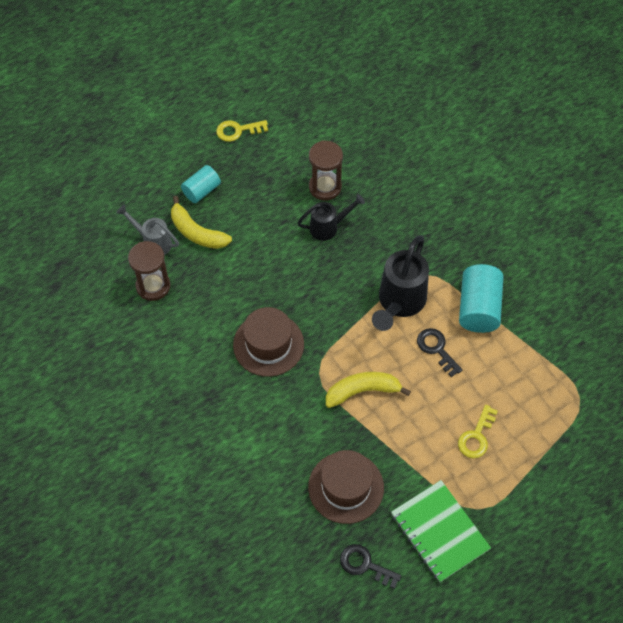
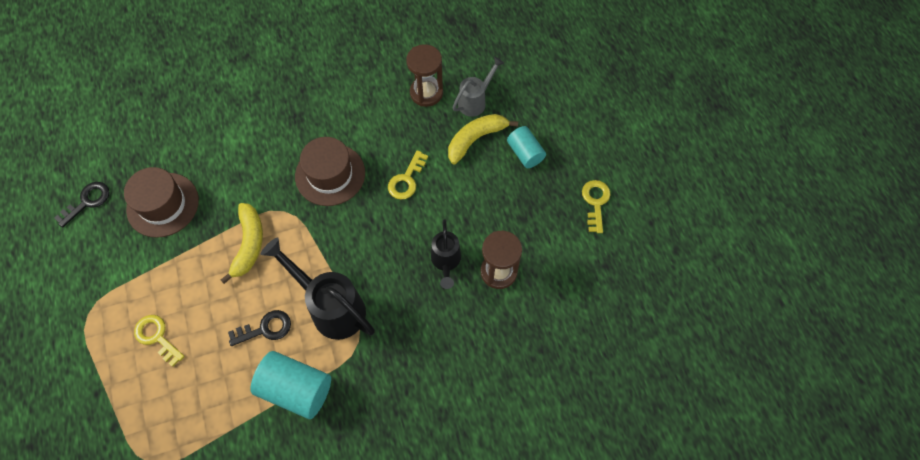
camera: 105 degrees right, 5 degrees up
green notebook [391,480,491,582] -> none
none -> yellow key [388,150,428,200]

